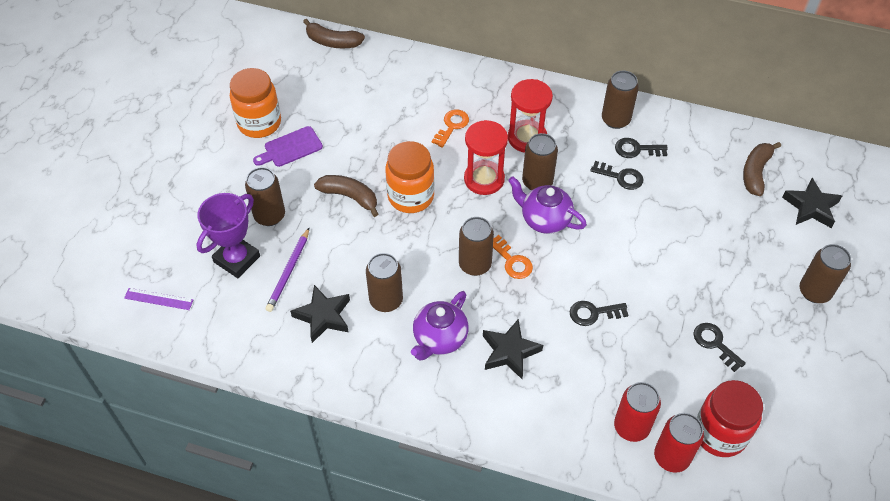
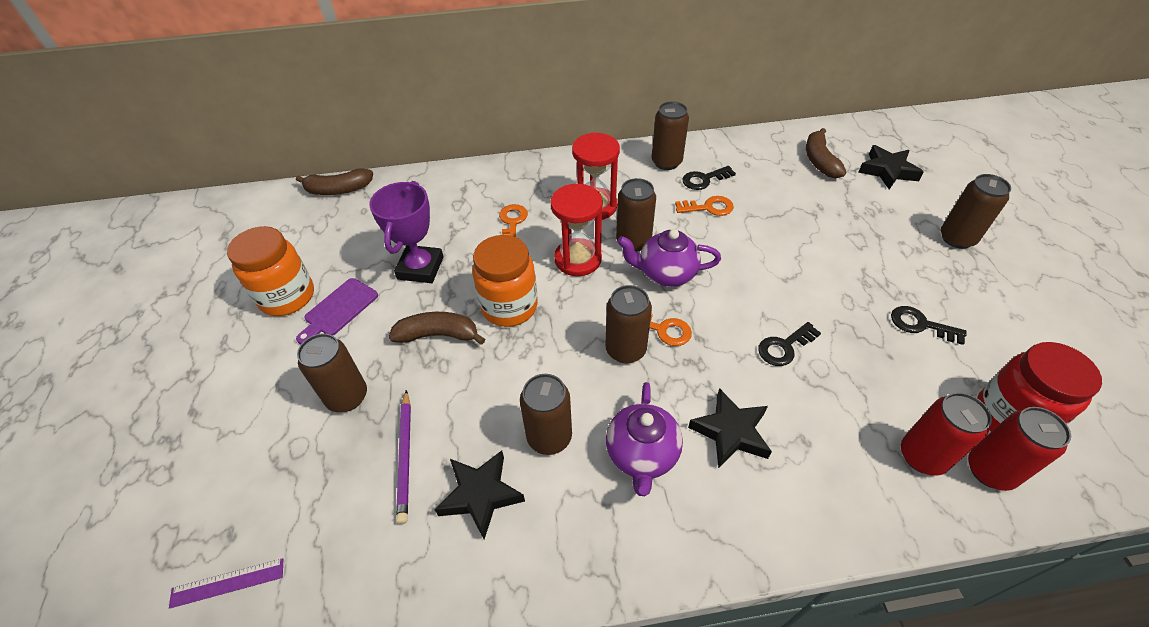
camera: 25 degrees left, 5 degrees down
purple trophy [196,193,260,278] -> purple trophy moved to [369,181,443,283]
black key [590,161,643,190] -> orange key [675,196,734,216]

